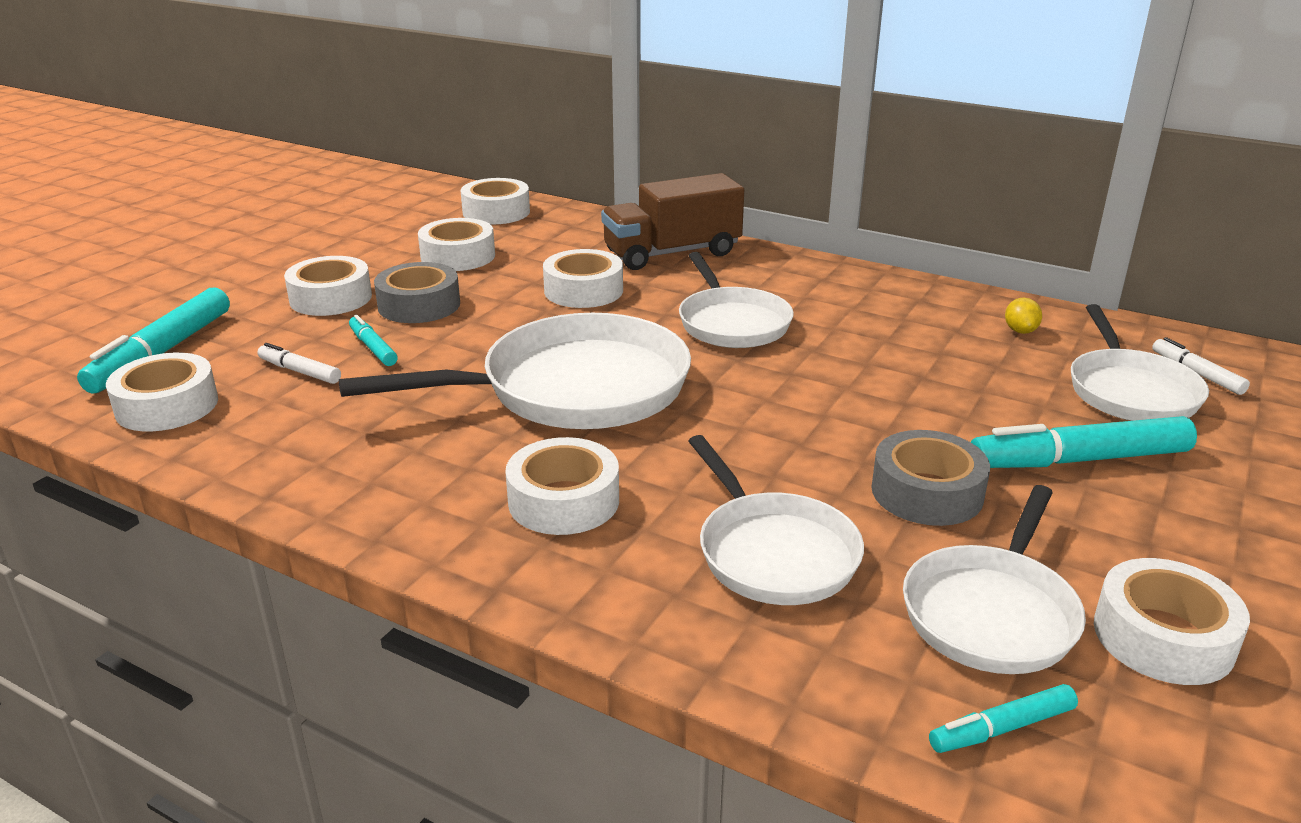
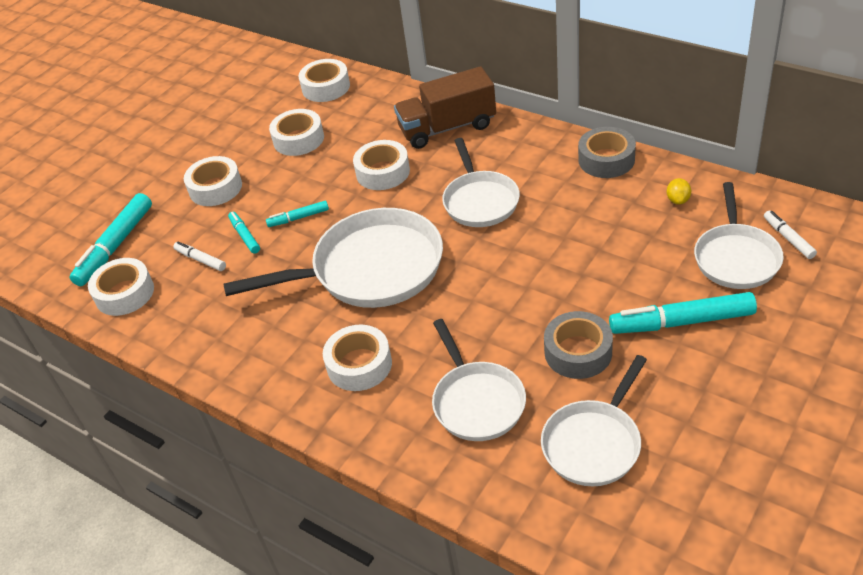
camera: 10 degrees right, 15 degrees up
grey tape [374,262,460,323] -> grey tape moved to [578,127,636,178]
turquoise marker [929,684,1078,753] -> turquoise marker moved to [266,201,329,227]
white tape [1094,558,1250,685] -> none

